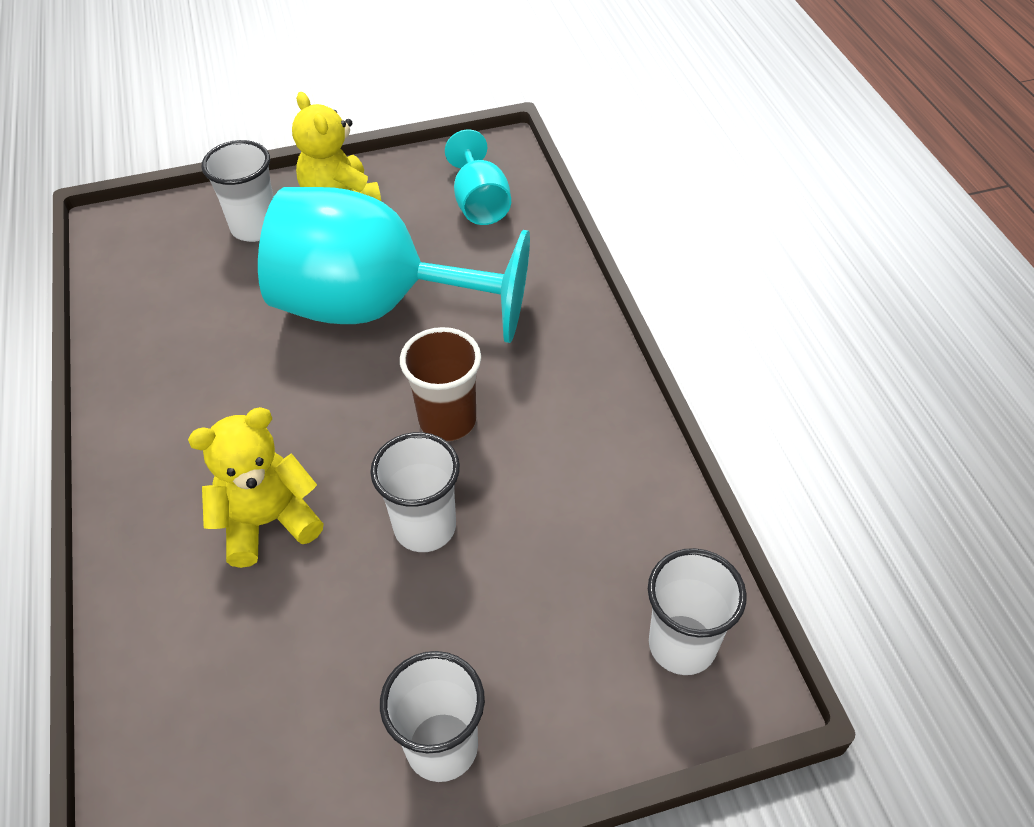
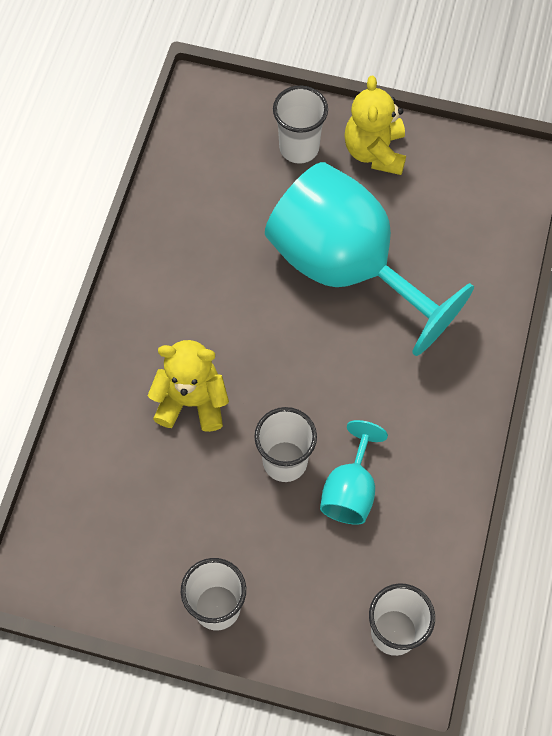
camera: 30 degrees right, 15 degrees up
brown cup [400,327,481,441] -> none
turquoise goblet [445,129,511,225] -> turquoise goblet moved to [320,420,388,525]

